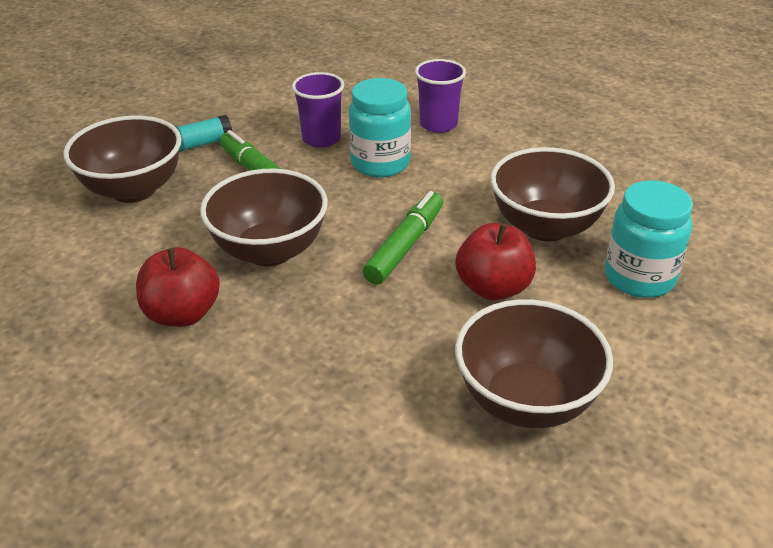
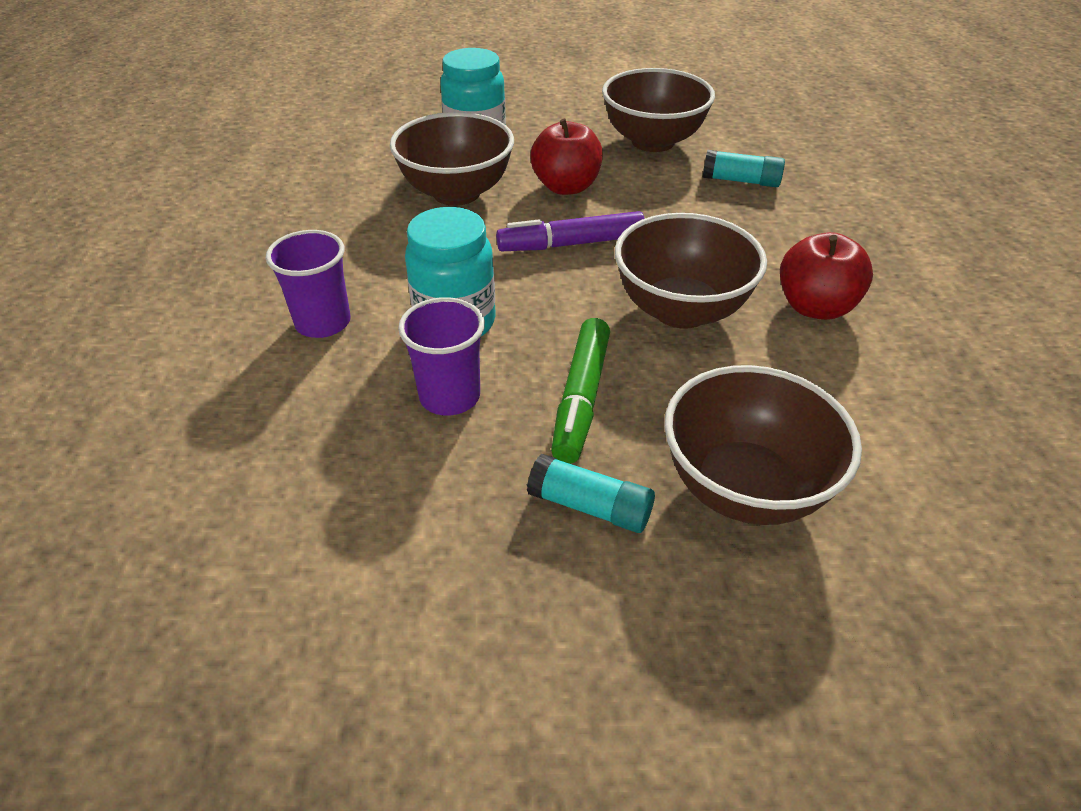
camera: 130 degrees left, 5 degrees up
green marker [362,191,443,285] -> purple marker [496,211,645,251]
none -> turquoise glue stick [703,150,785,187]

